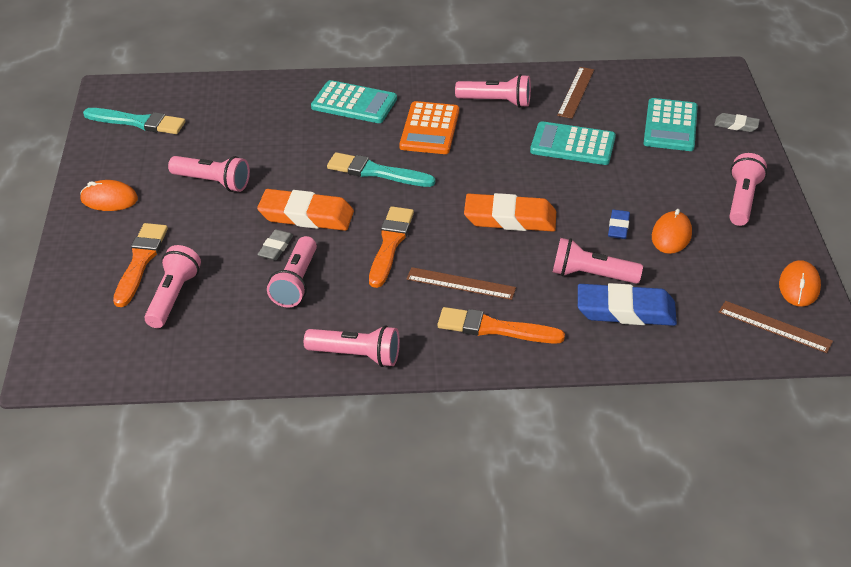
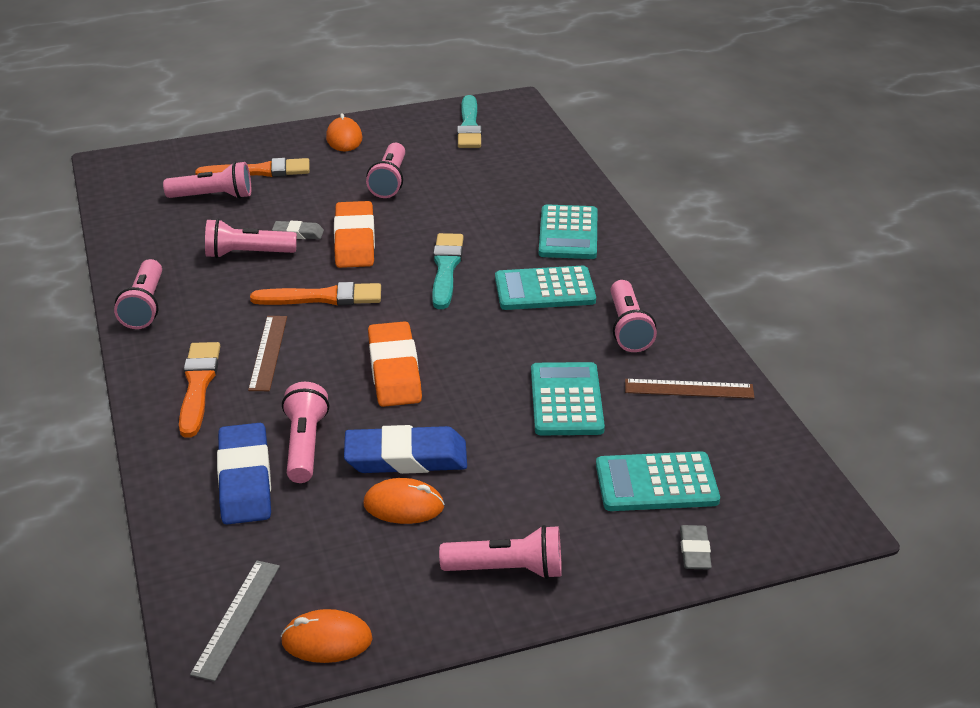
camera: 75 degrees right, 5 degrees down
orange calculator [400,101,459,154] -> turquoise calculator [495,266,596,310]
blue eraser [608,210,630,239] -> blue eraser [344,425,467,474], size x1.97
brown ruler [719,301,833,353] -> grey ruler [190,561,280,681]

